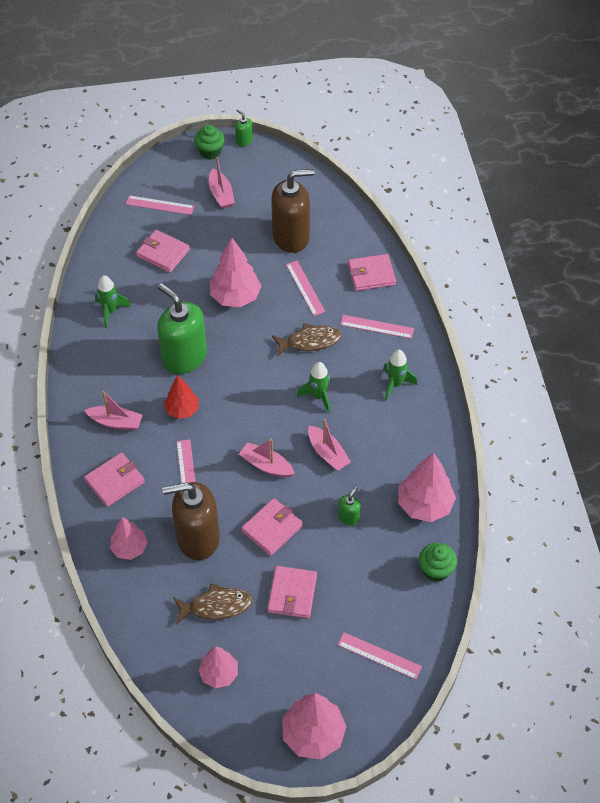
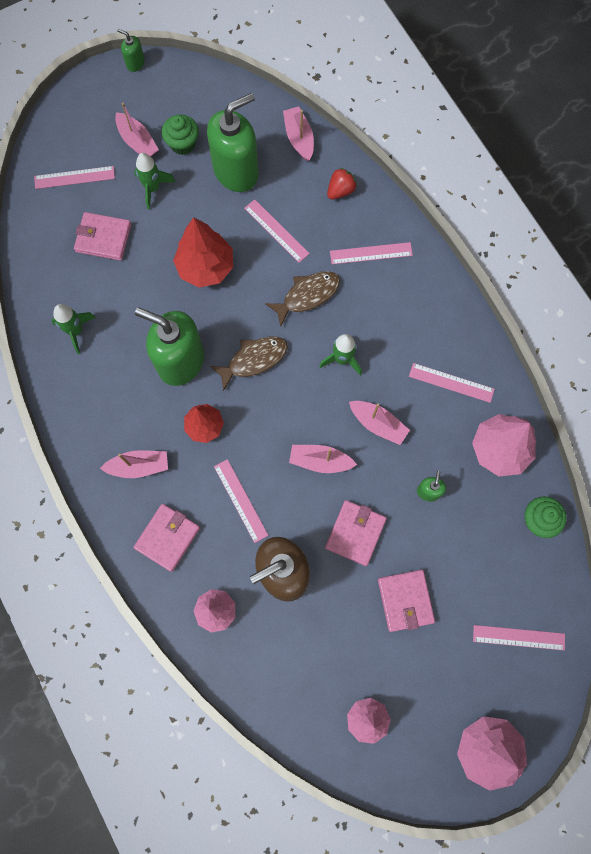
camera: 20 degrees left, 20 degrees up
brown fish [173,583,253,624] -> brown fish moved to [210,337,288,391]
green cupcake [194,125,225,160] -> green cupcake moved to [162,114,199,155]
pink tree [210,238,261,307] -> red tree [173,217,233,288]
brown soap dispenser [271,169,315,253] -> green soap dispenser [207,93,259,192]
pink wallet [348,254,396,291] -> red strawberry [327,168,357,200]
green rocket [383,350,417,401] -> green rocket moved to [134,153,175,210]
none -> pink boat [283,106,314,161]
none -> pink ruler [409,363,495,403]

